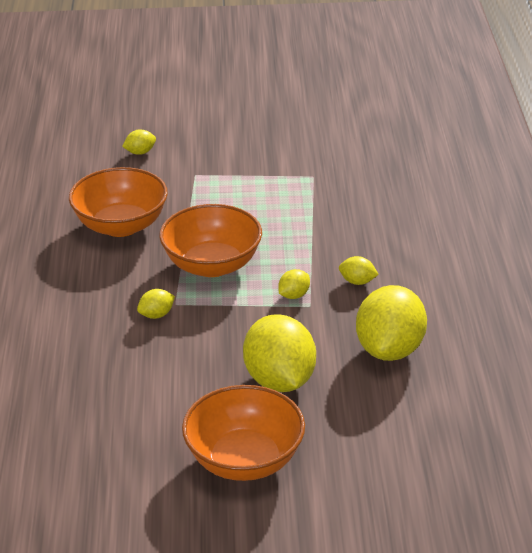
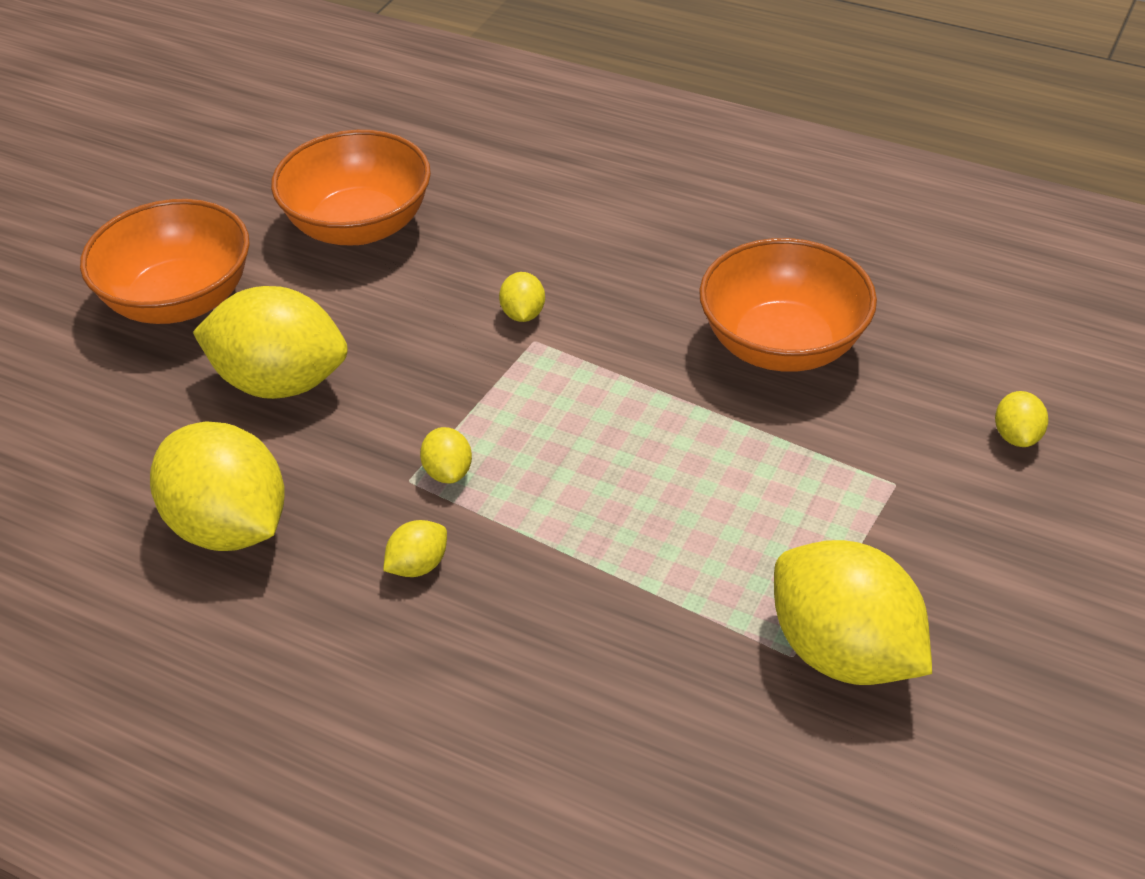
camera: 120 degrees right, 10 degrees up
orange bowl [159,204,262,277] -> orange bowl moved to [271,130,431,245]
none -> yellow lemon [774,540,932,685]

